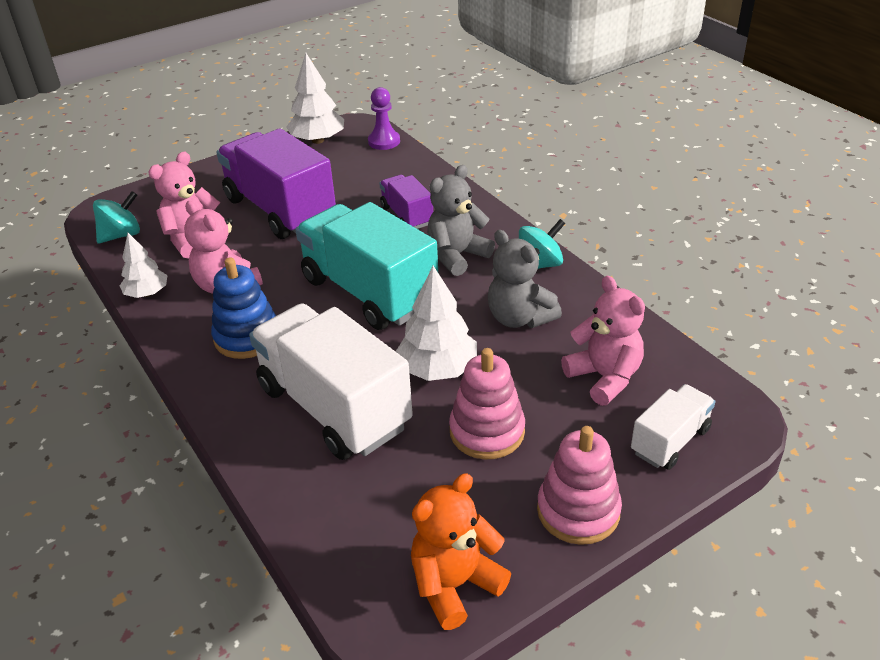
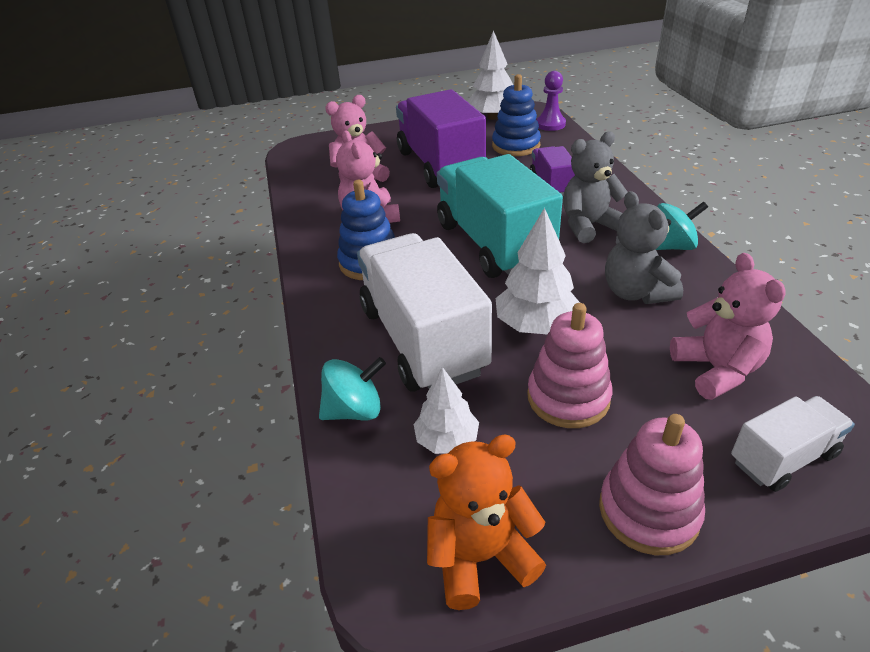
camera: 20 degrees right, 0 degrees up
turquoise spinning top [93,191,140,243] -> turquoise spinning top moved to [319,357,386,421]
white tree [120,233,168,298] -> white tree moved to [414,367,479,454]
none -> blue stacking toy [492,74,541,156]

